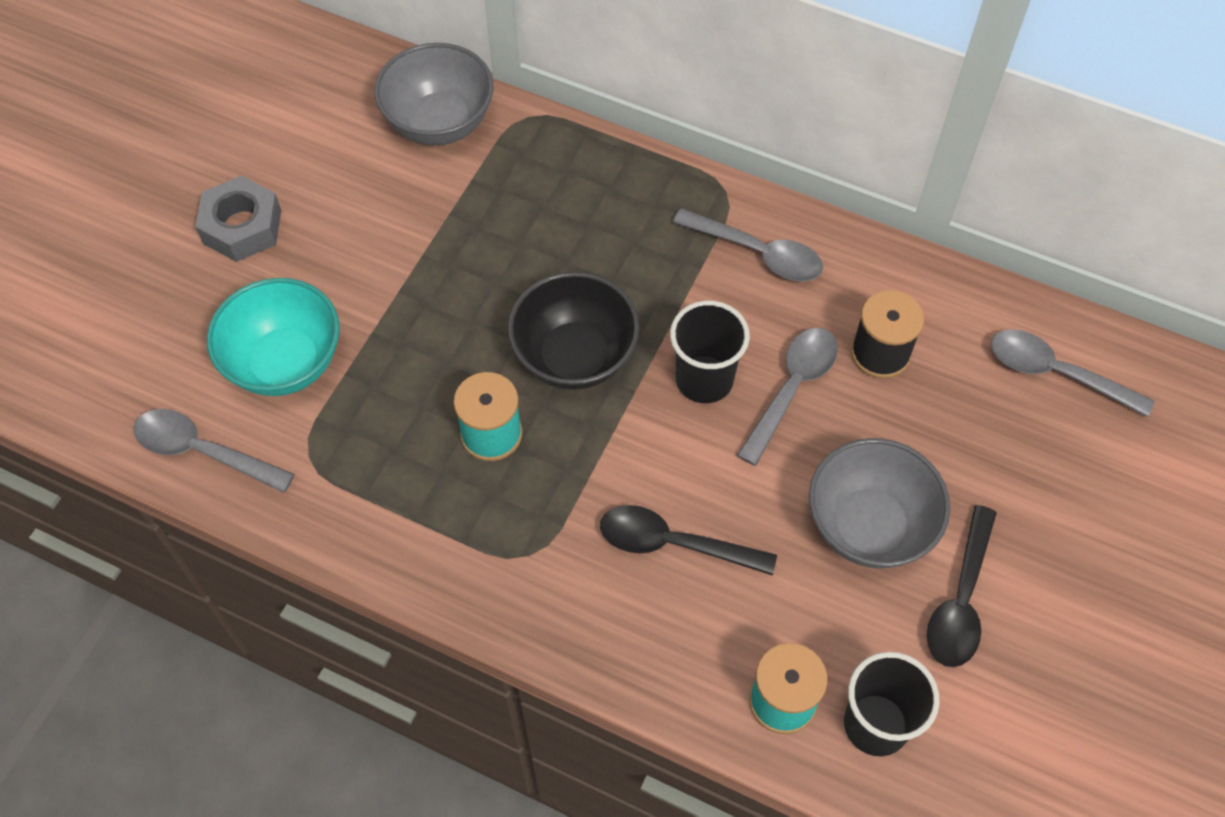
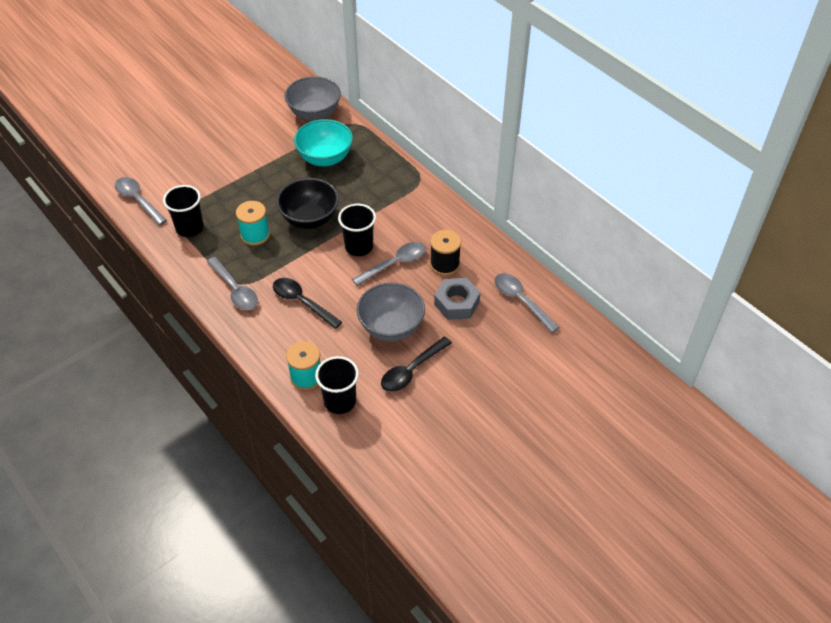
camera: 25 degrees right, 10 degrees down
grey nut [195,176,281,262] -> grey nut moved to [434,278,480,320]
turquoise bowl [207,278,340,396] -> turquoise bowl moved to [294,119,353,166]
grey spoon [673,208,823,282] -> grey spoon moved to [207,257,258,310]
none -> black cup [163,185,204,237]

